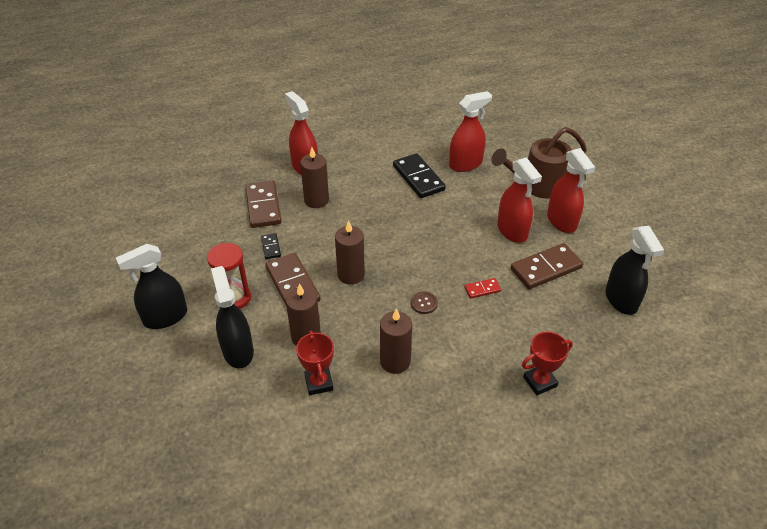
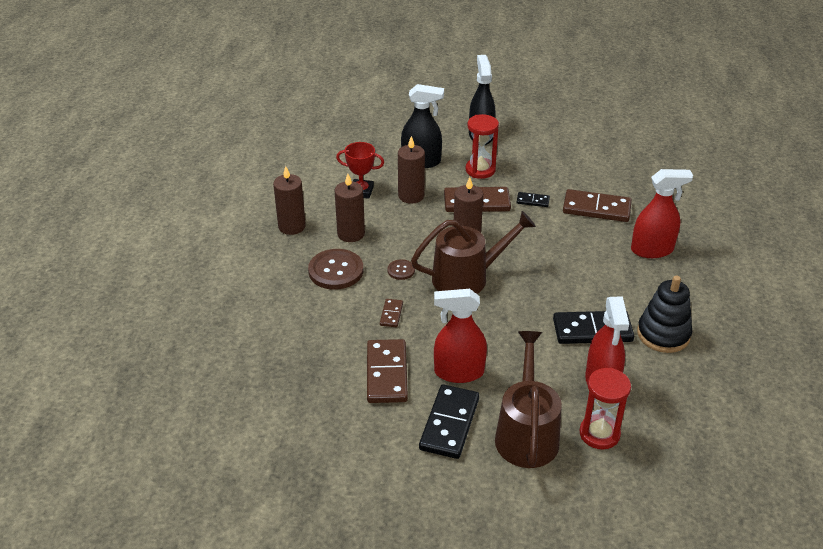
camera: 115 degrees right, 5 degrees down
brown candle [300,147,329,208] -> brown candle moved to [273,166,306,235]
red domino [464,278,501,298] -> brown domino [380,299,403,327]
red trophy [522,332,573,395] -> none
red spray bottle [547,148,595,233] -> black domino [419,384,479,459]
black spray bottle [605,226,664,315] -> none
none -> brown button [308,249,363,290]
none -> brown watering can [411,211,536,294]
none -> red hourglass [580,368,631,450]
none -> black stacking toy [637,275,692,353]

